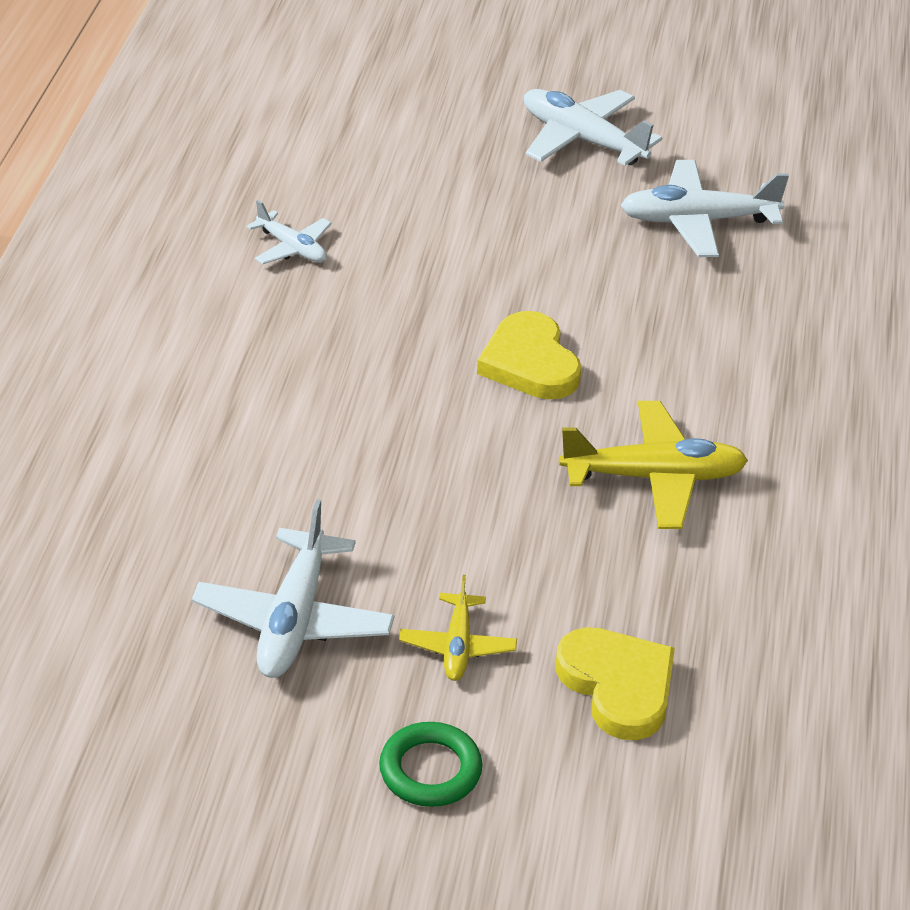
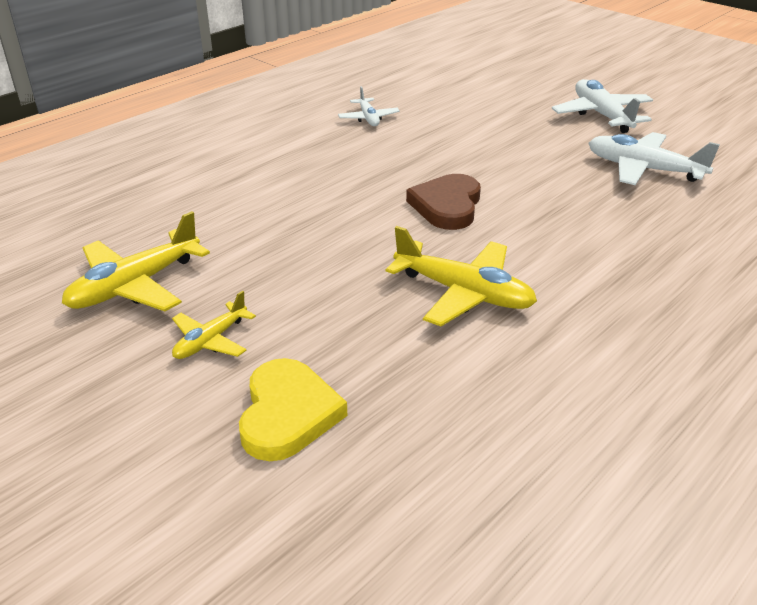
camera: 35 degrees right, 5 degrees down
white plane [192,499,395,678] -> yellow plane [62,211,210,311]
green ring [379,722,482,807] -> none
yellow heart [477,311,582,399] -> brown heart [406,174,481,230]

